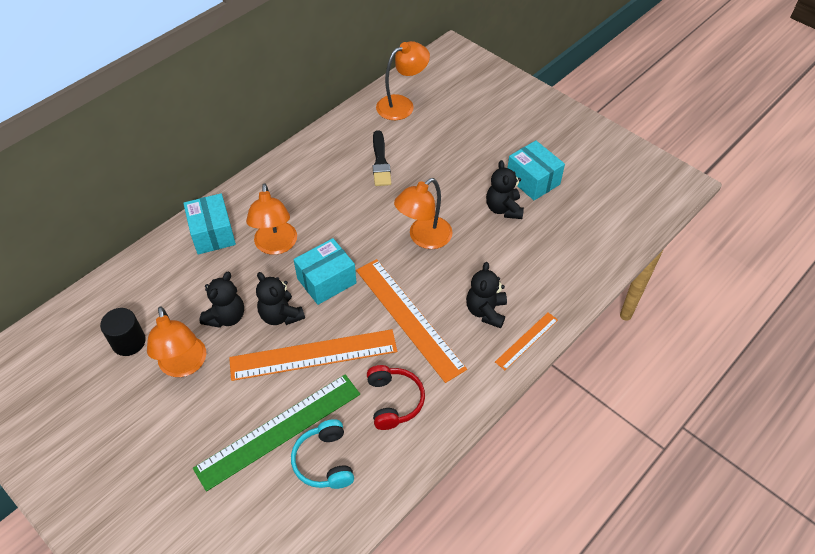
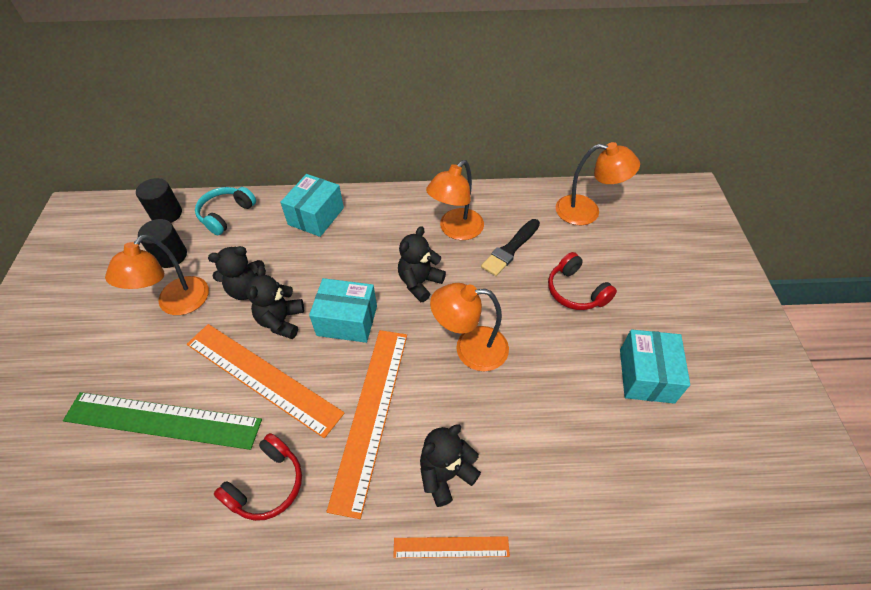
camera: 45 degrees right, 0 degrees up
orange lamp [246,183,297,255] -> orange lamp moved to [426,160,484,240]
turquoise headphones [291,419,354,489] -> turquoise headphones moved to [195,187,256,235]
black teddy bear [486,160,524,219] -> black teddy bear moved to [398,226,446,302]
none -> black cylinder [136,178,182,223]
none -> red headphones [548,252,617,310]

